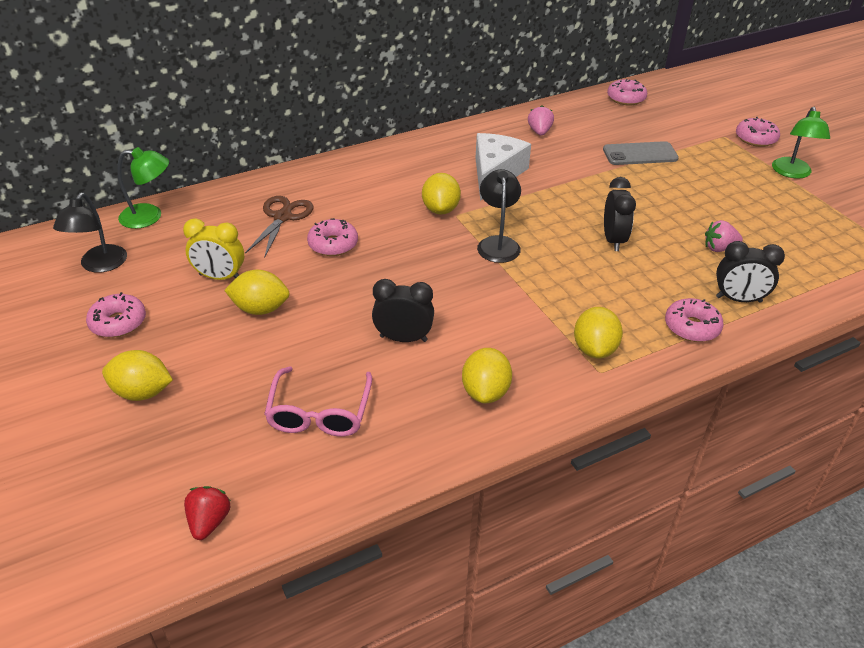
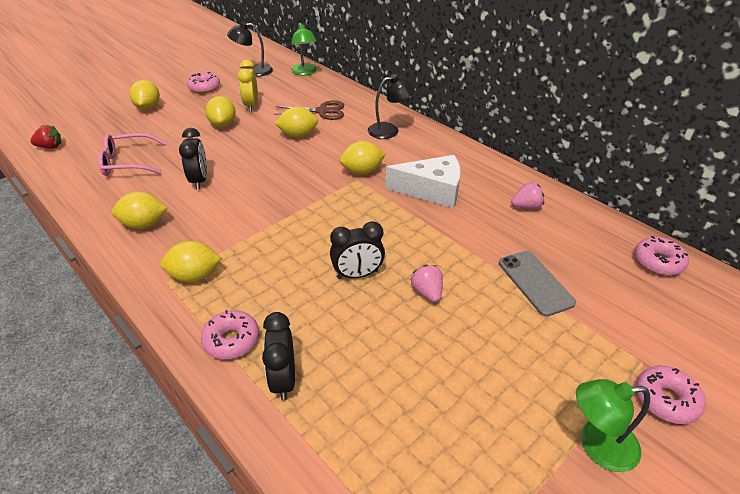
camera: 75 degrees right, 0 degrees up
pink donut [307,218,358,256] -> yellow lemon [275,107,318,137]
black lamp [477,169,521,263] -> black lamp moved to [368,74,415,139]
pink strawberry [705,220,743,252] -> pink strawberry moved to [411,265,443,302]

